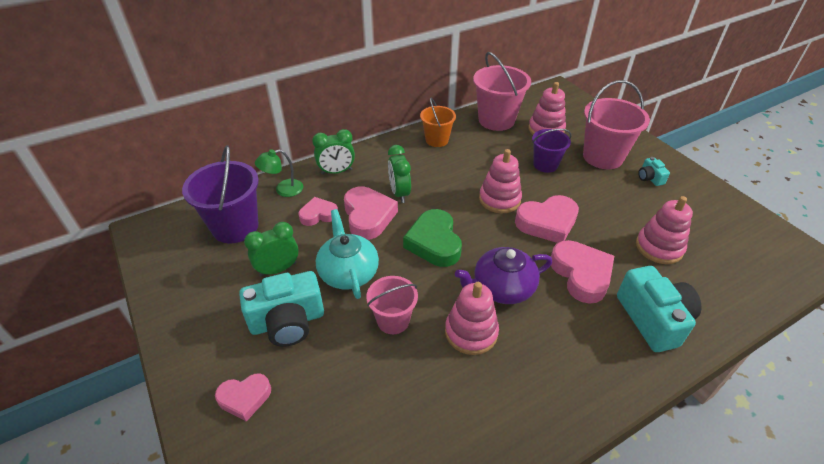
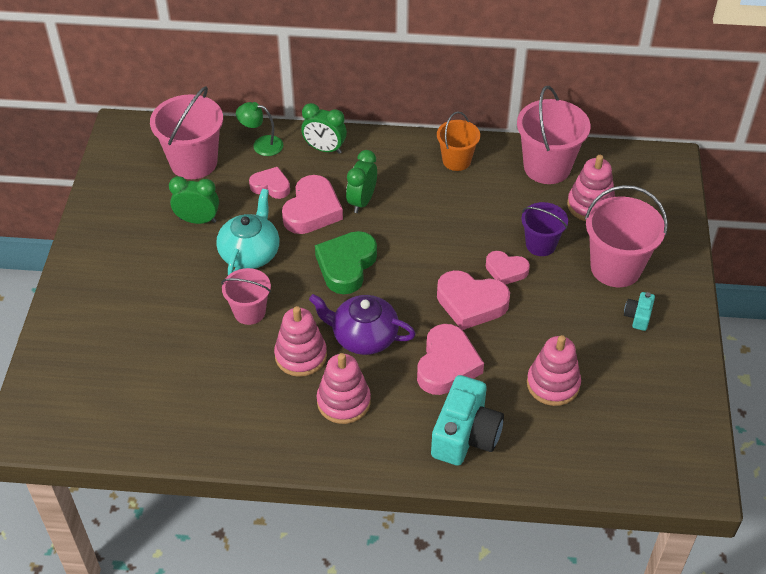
camera: 35 degrees right, 5 degrees up
purple bucket [182,145,259,244] -> pink bucket [150,86,223,179]
pink heart [215,374,271,422] -> pink heart moved to [486,251,530,285]
turquoise camera [239,271,324,347] -> none
pink stacking toy [479,149,522,213] -> pink stacking toy moved to [317,353,371,424]

